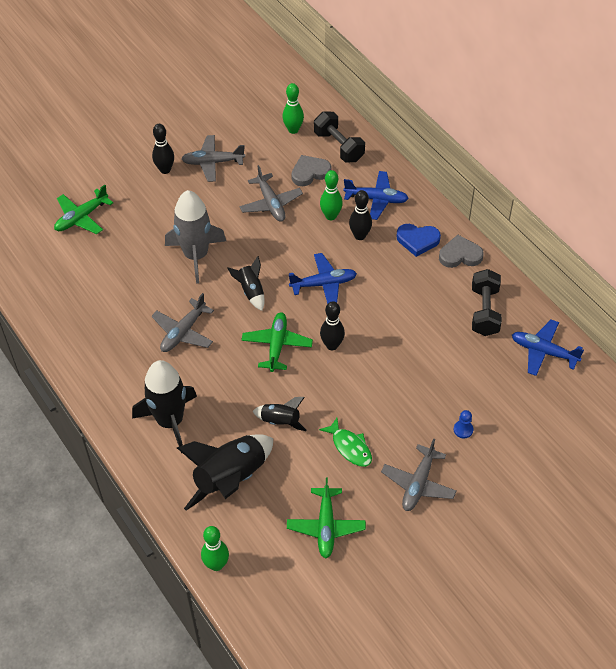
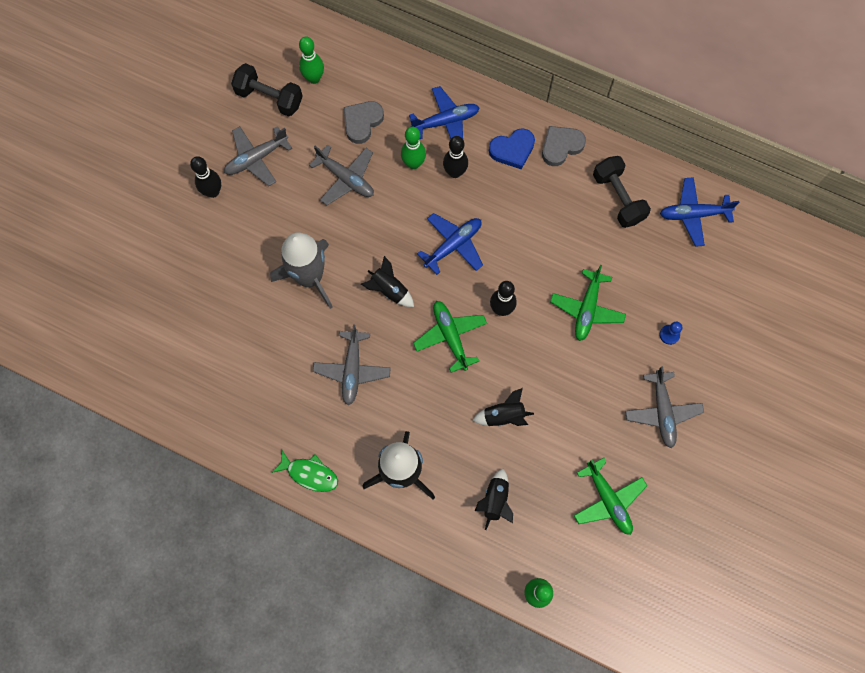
camera: 30 degrees left, 20 degrees up
green plane [54,185,113,234] -> green plane moved to [550,265,626,341]
black rocket [177,434,273,511] -> black rocket [475,469,513,530], size x0.52
black dumbbell [314,112,365,163] -> black dumbbell moved to [231,63,303,117]
green fish [319,418,372,467] -> green fish moved to [272,450,338,492]

